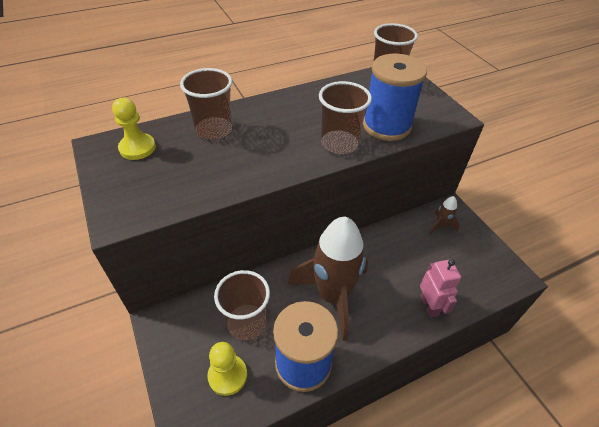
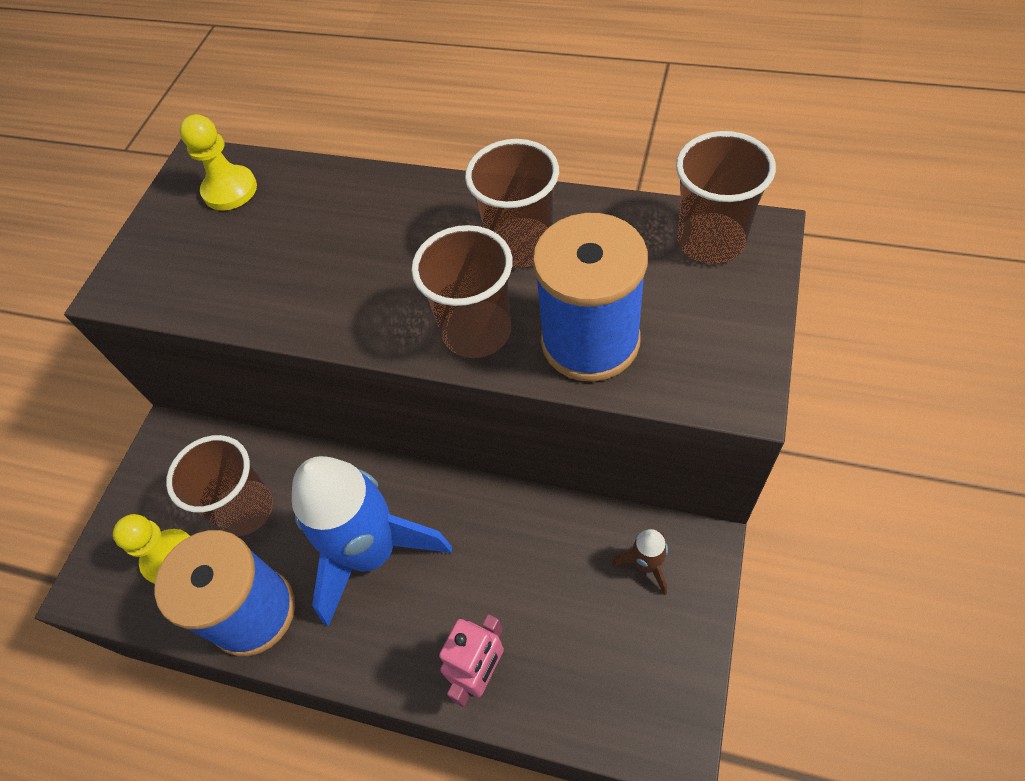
camera: 50 degrees right, 10 degrees up
brown cup [180,68,232,140] -> brown cup moved to [465,139,559,268]
brown rocket [288,216,368,341] -> blue rocket [292,456,452,627]

